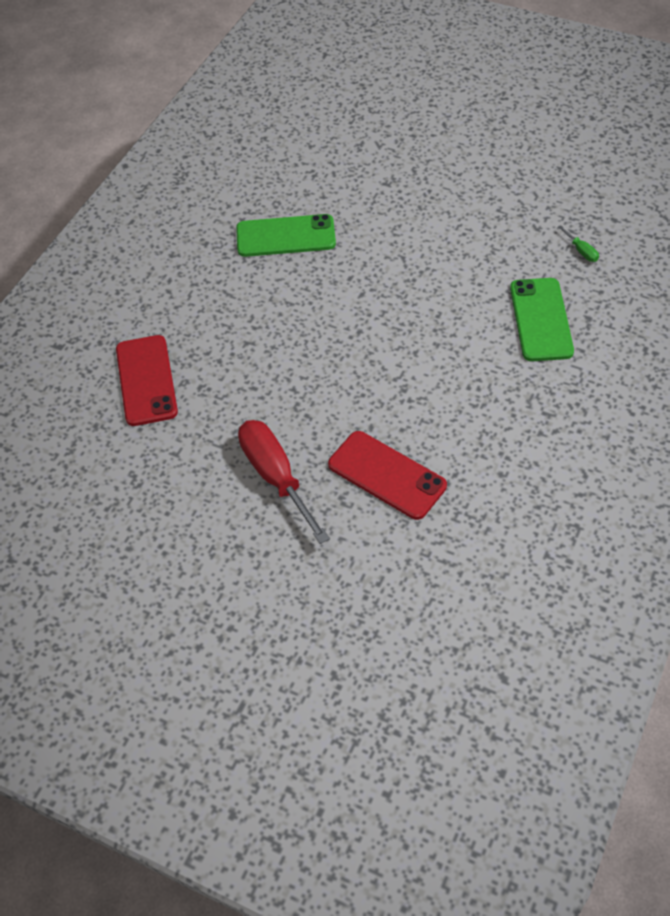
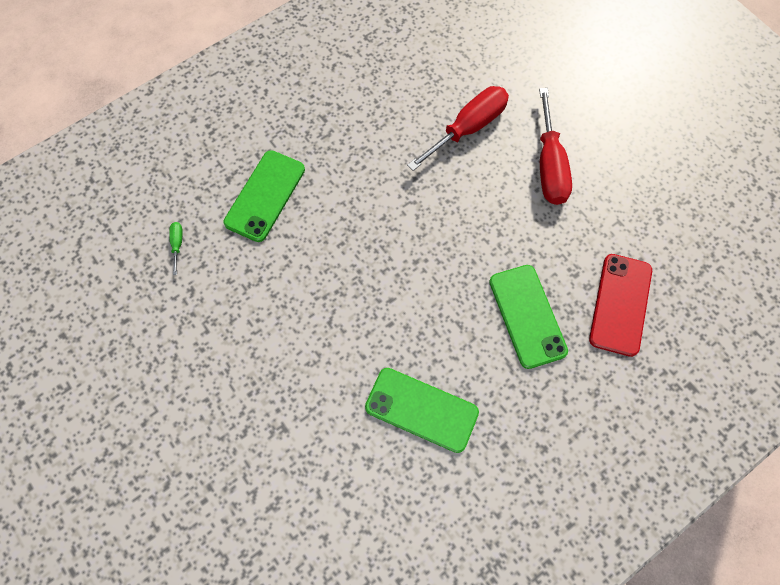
camera: 155 degrees left, 15 degrees up
red phone [328,431,447,520] -> red screwdriver [407,86,509,171]
none -> green phone [489,265,568,369]

